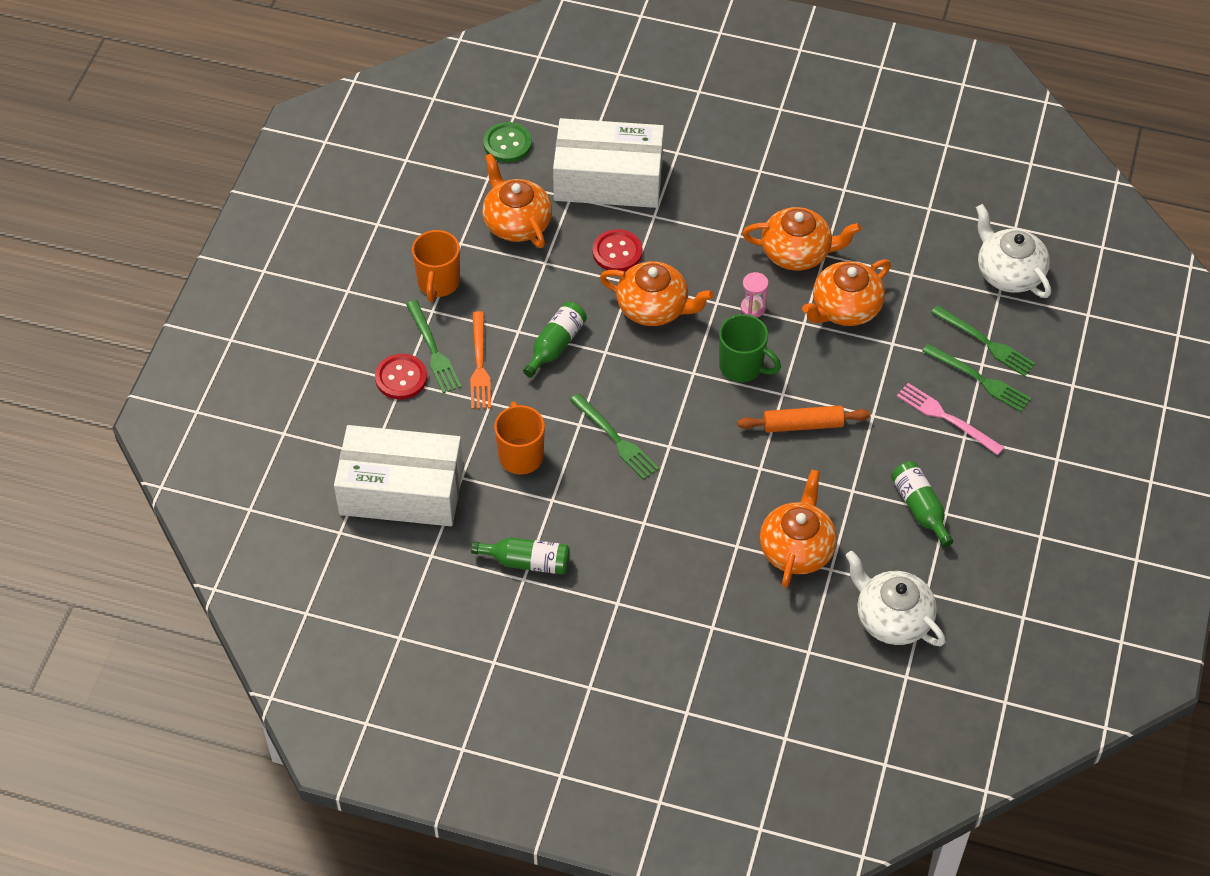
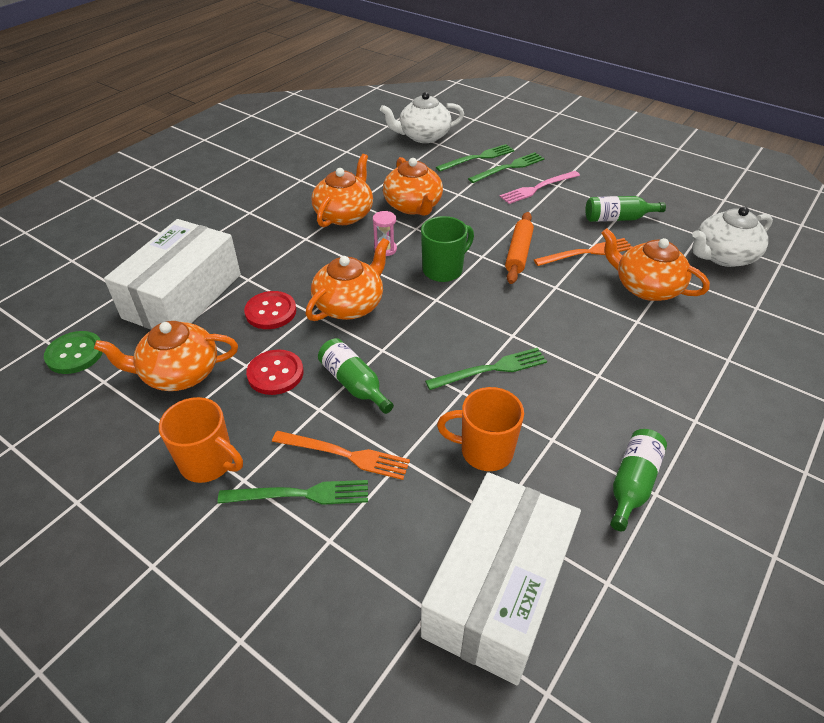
camera: 70 degrees left, 10 degrees down
red button [375,354,427,400] -> red button moved to [246,350,304,395]
none -> orange fork [534,238,632,266]

